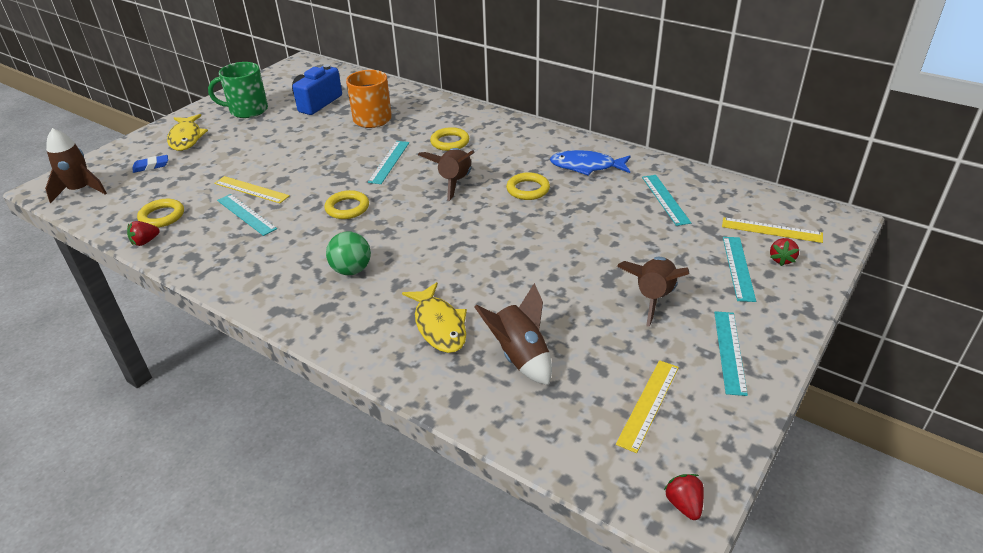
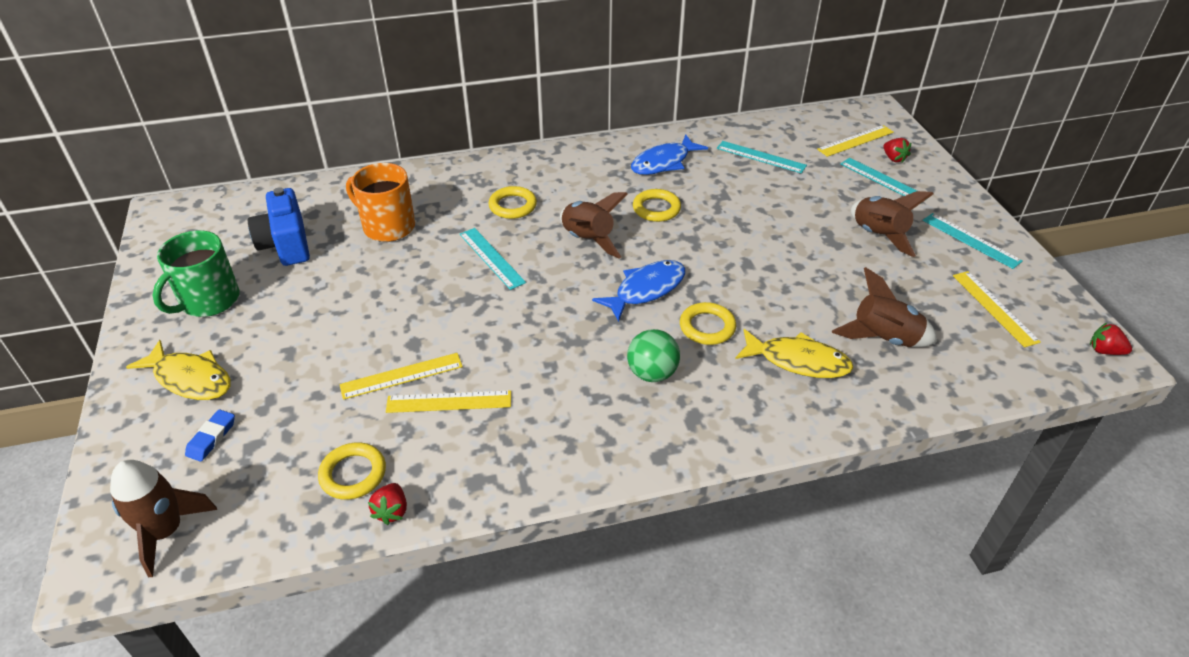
camera: 50 degrees left, 5 degrees up
turquoise ruler [217,194,277,236] -> yellow ruler [386,390,511,413]
yellow ring [324,190,369,219] -> yellow ring moved to [680,302,736,345]
none -> blue fish [592,260,685,322]

